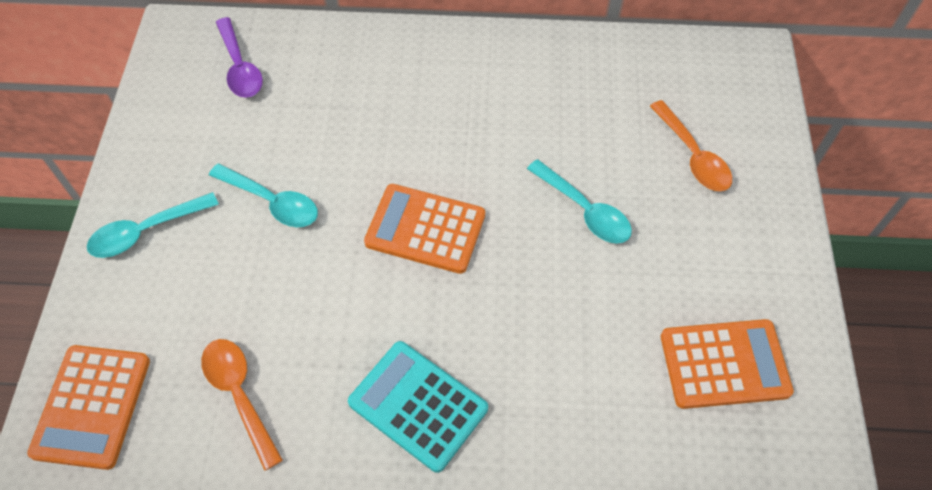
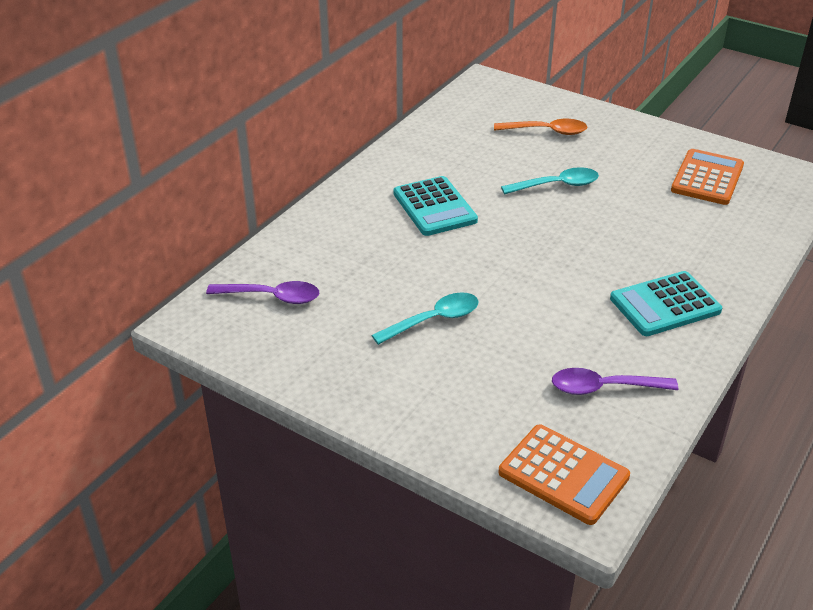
camera: 60 degrees left, 20 degrees down
turquoise spoon [87,192,219,258] -> none
orange spoon [201,339,283,471] -> purple spoon [552,368,678,395]
orange calculator [364,184,485,274] -> none
none -> turquoise calculator [393,176,478,236]

